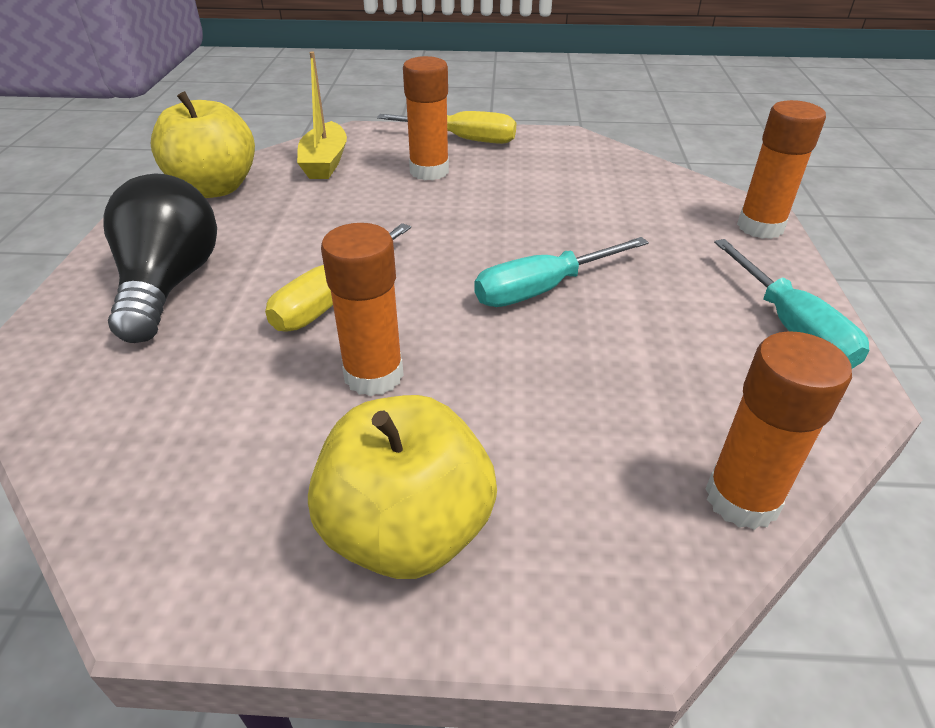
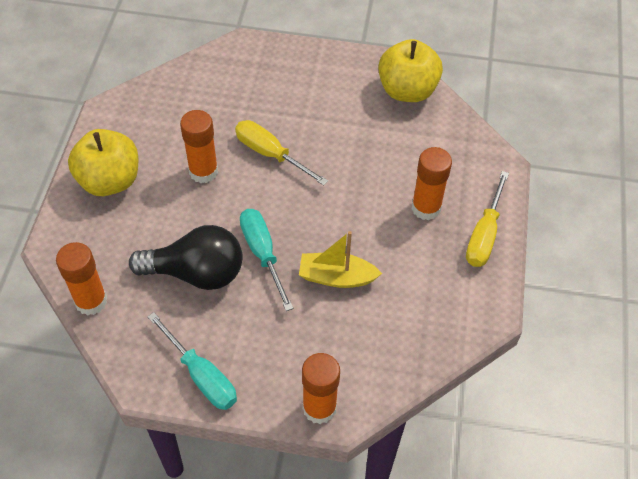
camera: 95 degrees right, 15 degrees up
black light bulb [104,174,217,343] -> black light bulb moved to [129,225,243,290]
yellow boat [297,52,347,179] -> yellow boat moved to [299,231,382,288]
turquoise screwdriver [714,239,869,369] -> turquoise screwdriver turned 120 degrees counterclockwise [147,312,237,410]

